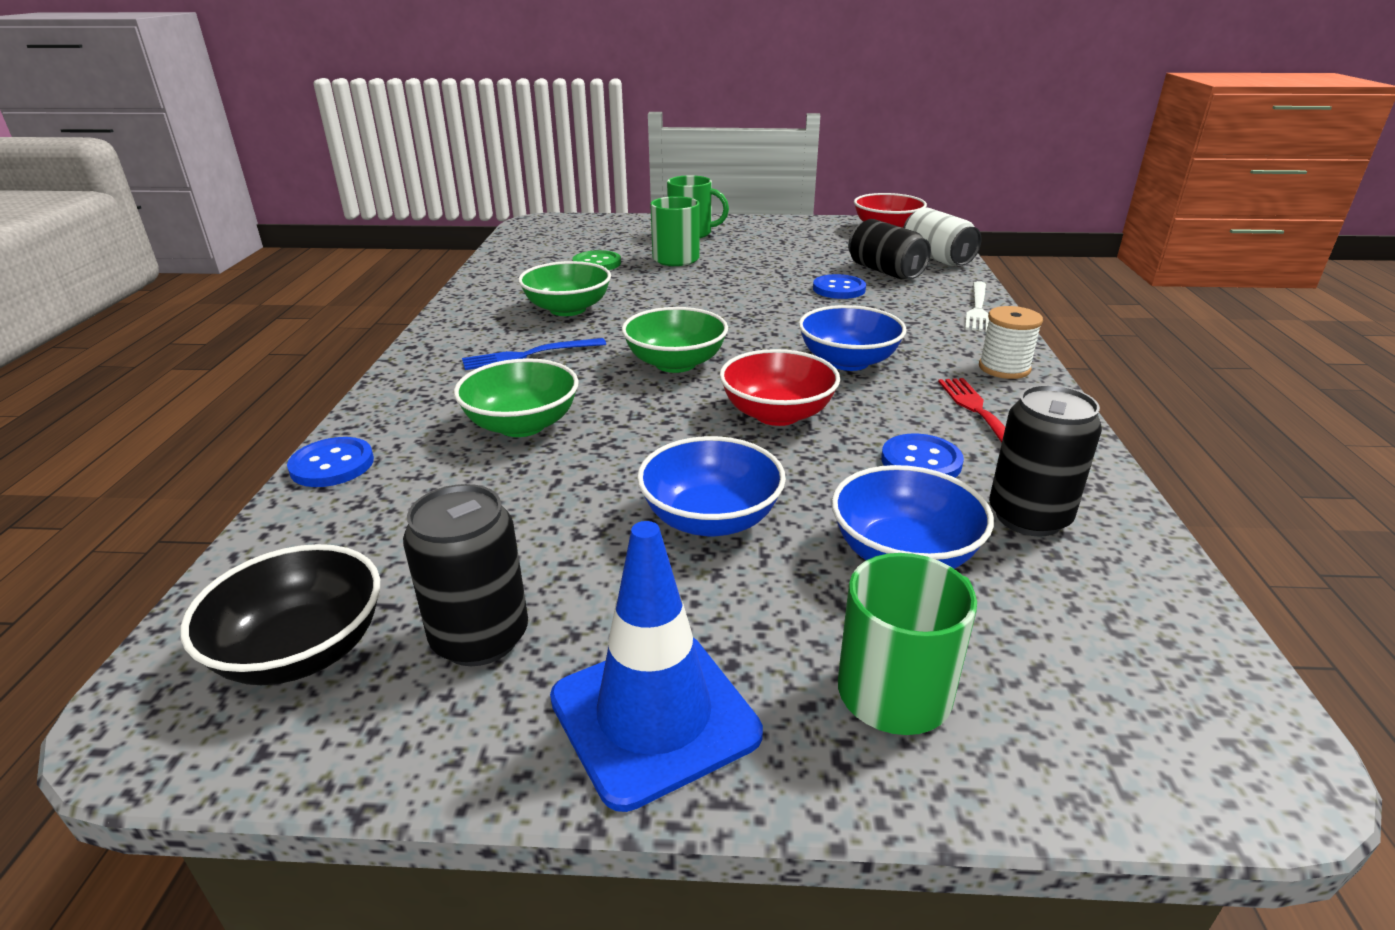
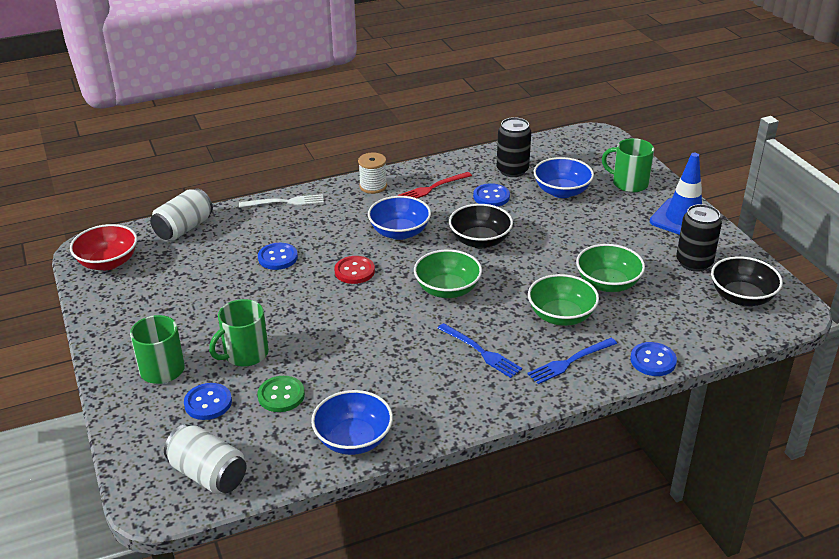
camera: 115 degrees left, 5 degrees up
green bowl [518,261,611,316] -> green bowl moved to [576,244,645,292]
blue bowl [637,436,786,537] -> blue bowl moved to [311,390,393,455]
red bowl [719,349,840,426] -> black bowl [449,204,513,248]
black can [848,219,931,279] -> none
none -> white can [164,424,247,494]
none -> blue button [184,383,232,420]
none -> red button [334,256,375,284]
none -> blue fork [528,338,617,384]

